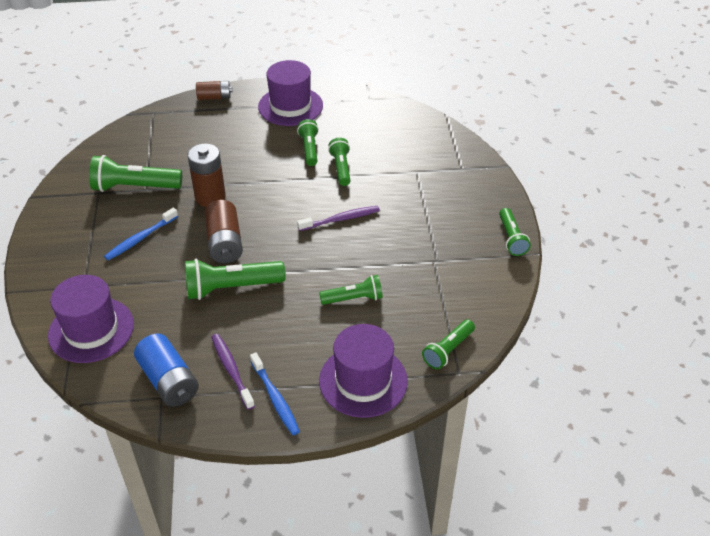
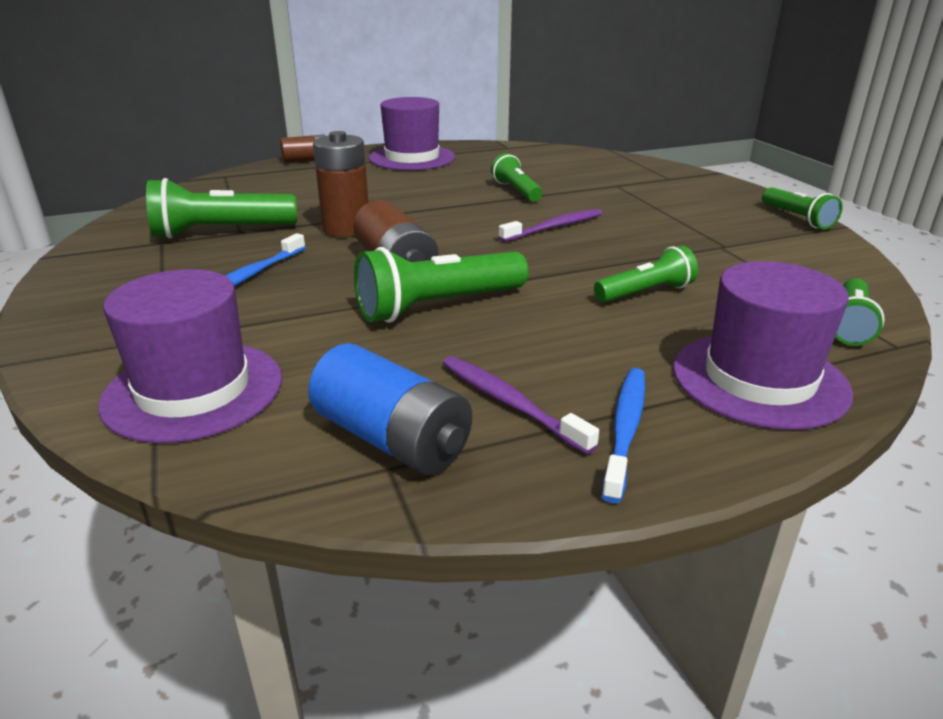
camera: 15 degrees left, 15 degrees down
blue toothbrush [250,352,300,435] -> blue toothbrush turned 120 degrees counterclockwise [601,368,645,503]
green flashlight [297,119,319,166] -> none

